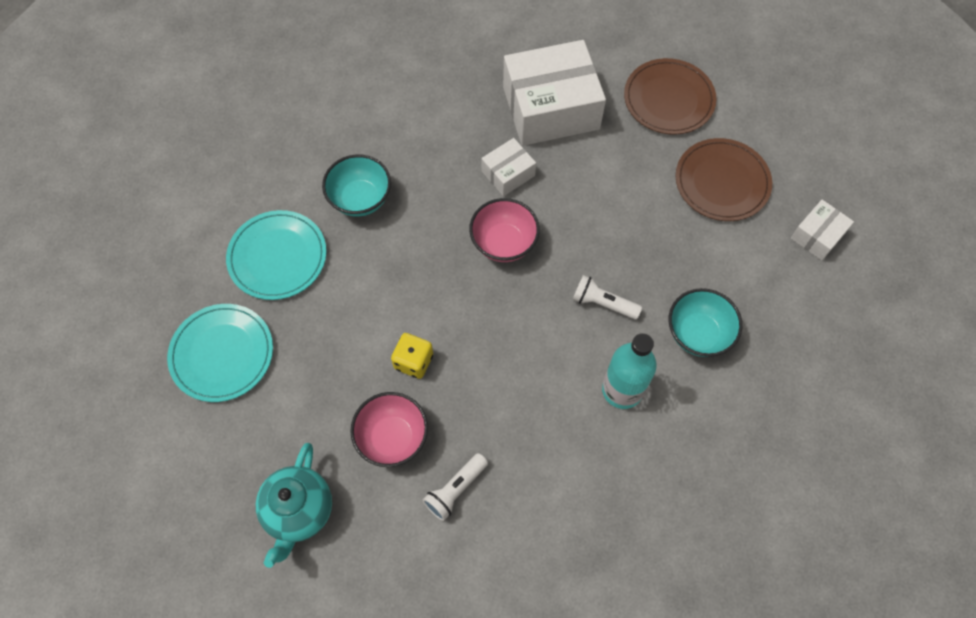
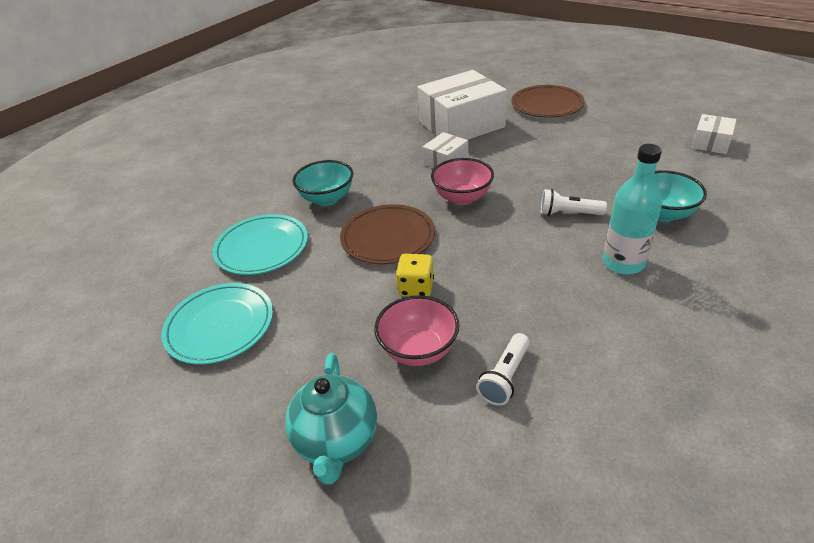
camera: 10 degrees left, 25 degrees down
brown plate [676,138,772,221] -> brown plate moved to [340,204,435,264]

